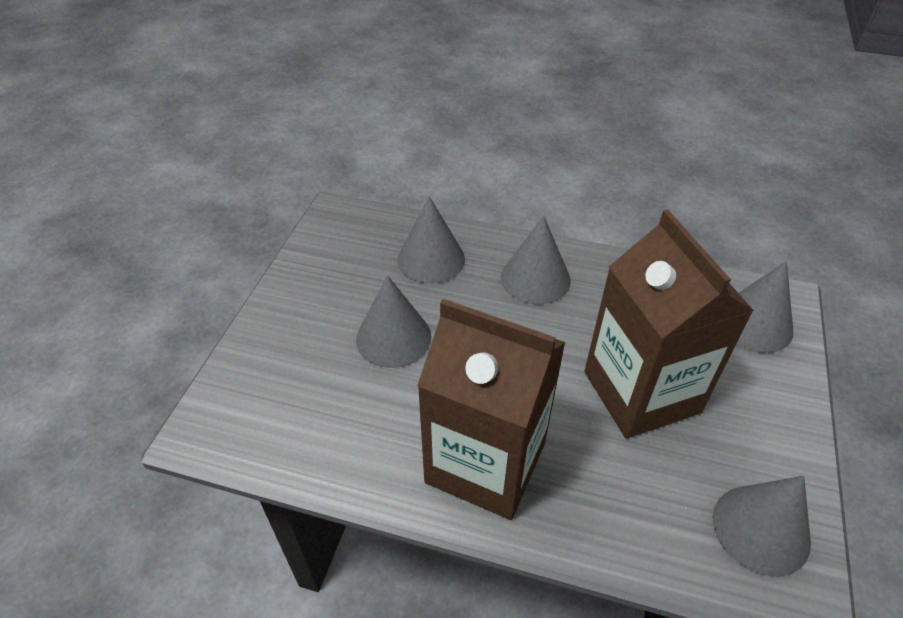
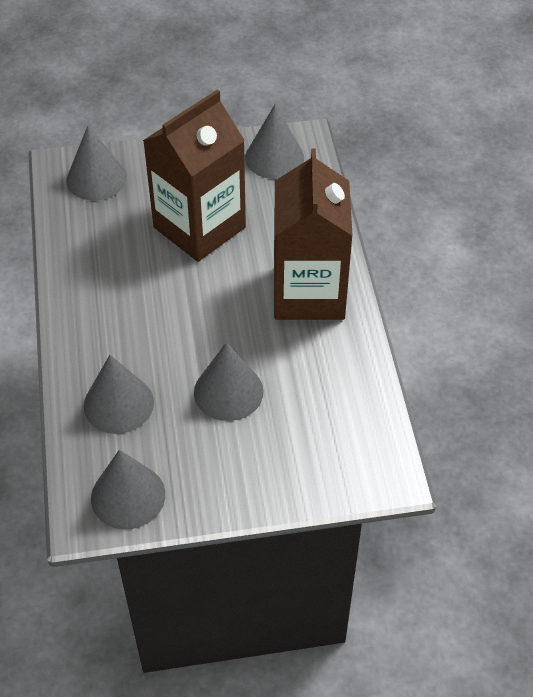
camera: 115 degrees left, 5 degrees up
grey cone [501,216,570,305] -> grey cone moved to [91,450,165,529]

